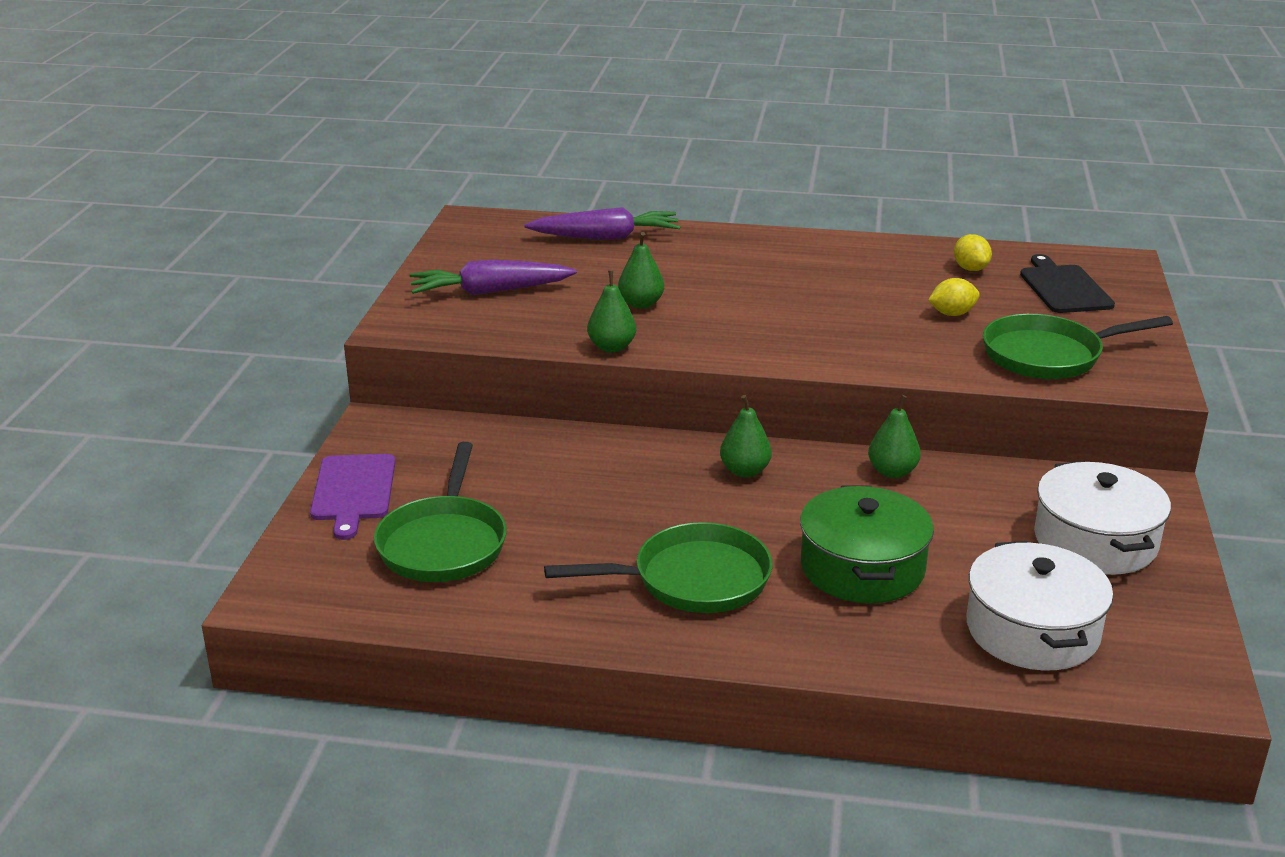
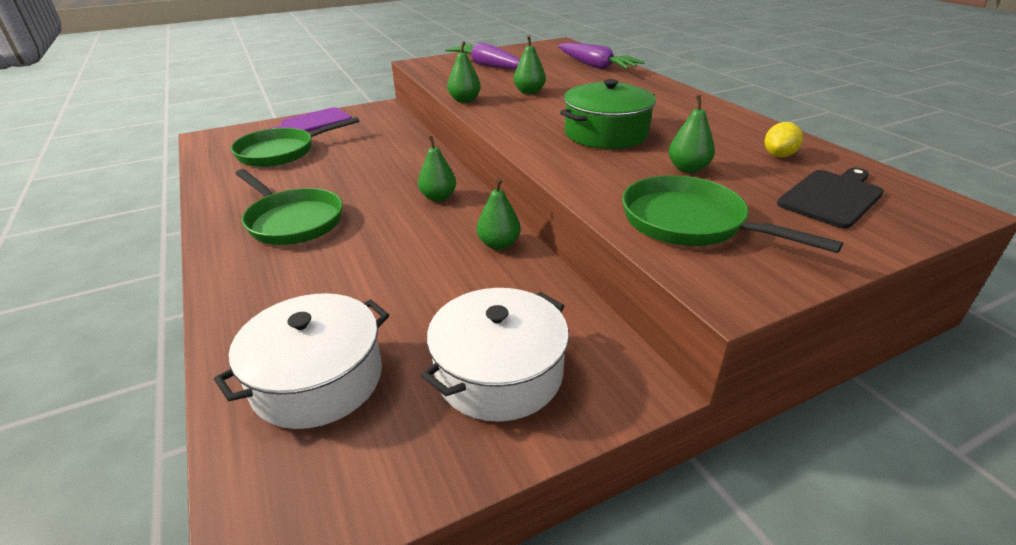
camera: 55 degrees right, 5 degrees up
green pot [800,486,934,603] -> green pot moved to [560,79,656,149]
yellow lemon [928,278,980,316] -> green pear [669,95,715,173]

